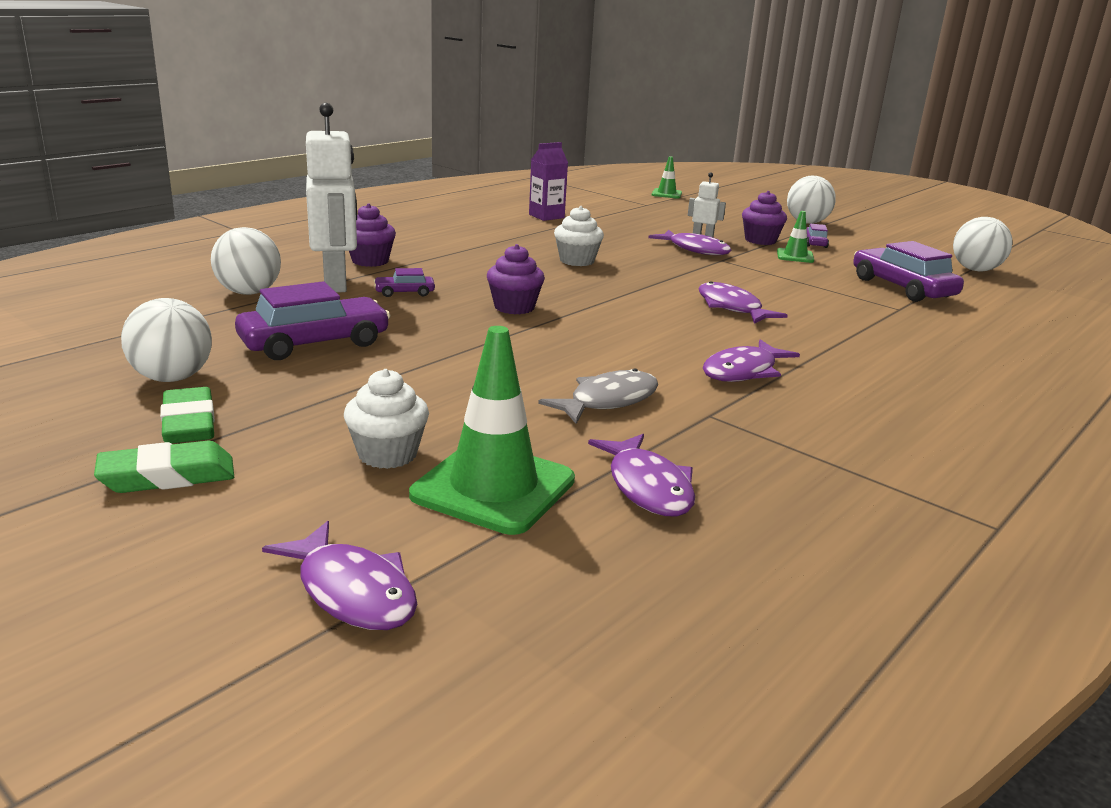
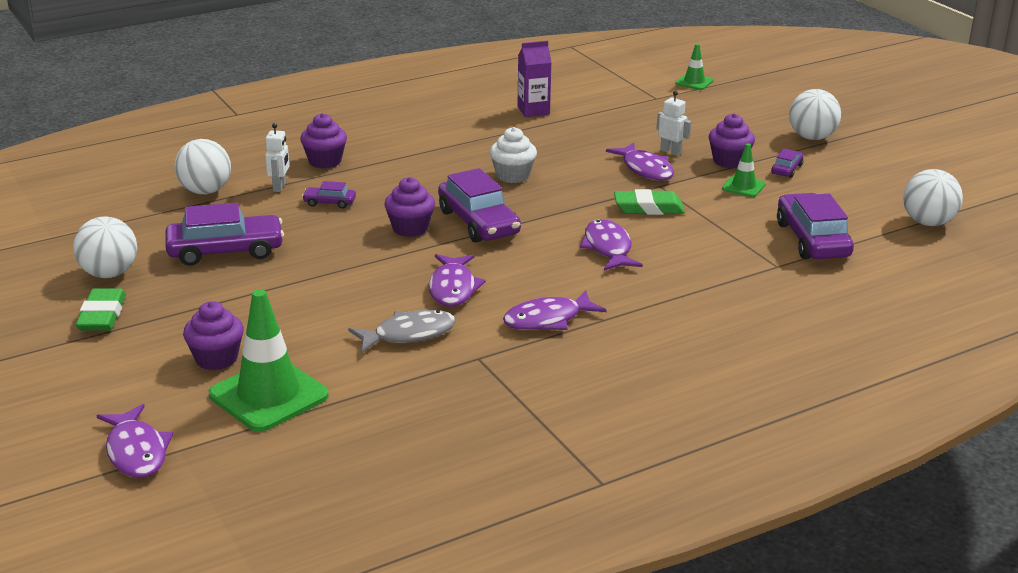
camera: 20 degrees right, 5 degrees up
green eraser [94,441,234,493] -> green eraser moved to [614,189,685,215]
white robot [306,103,357,292] -> white robot [265,123,289,192], size x0.46
white cupcake [344,369,429,469] -> purple cupcake [183,301,244,370]
purple fish [588,434,695,516] -> purple fish moved to [429,254,486,307]
none -> purple car [438,168,521,243]

